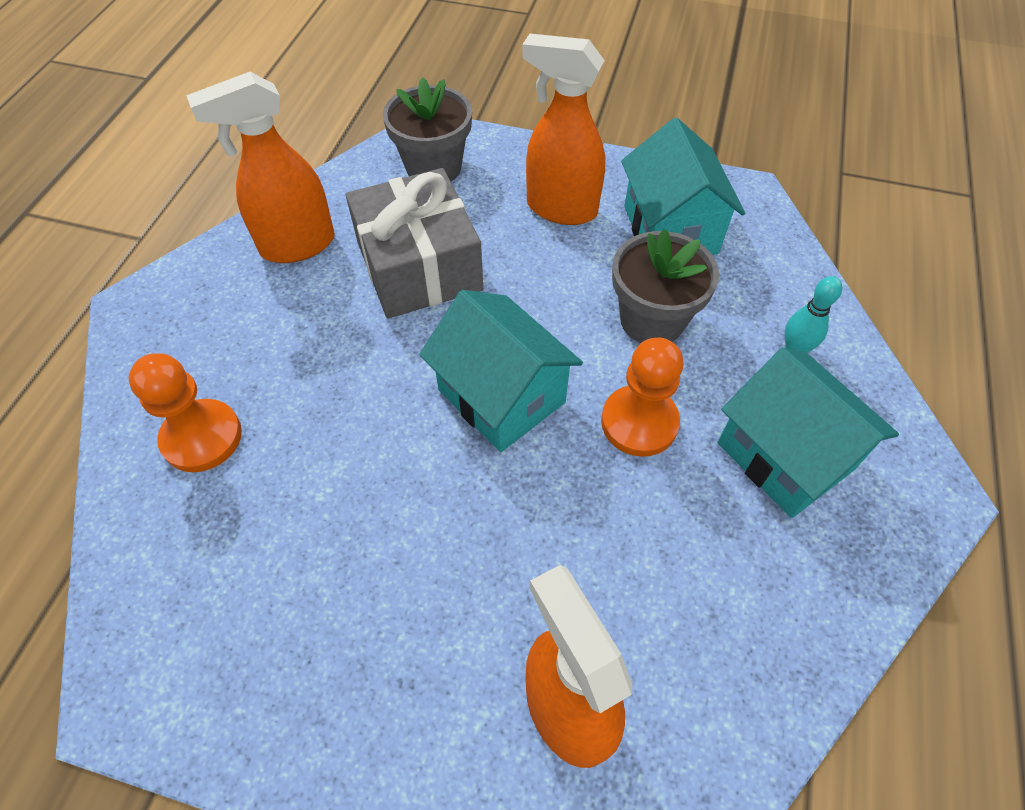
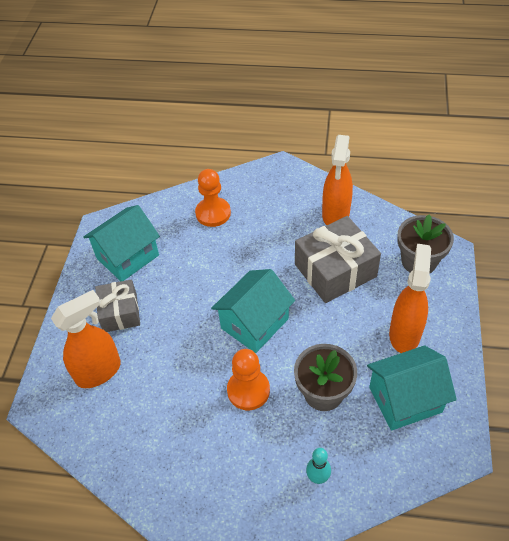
camera: 85 degrees right, 5 degrees down
orange spray bottle [186,72,335,263] -> orange spray bottle turned 135 degrees counterclockwise [322,135,353,225]
turquoise house [718,347,899,518] -> turquoise house moved to [83,205,160,281]
none -> grey gift [95,279,140,332]

